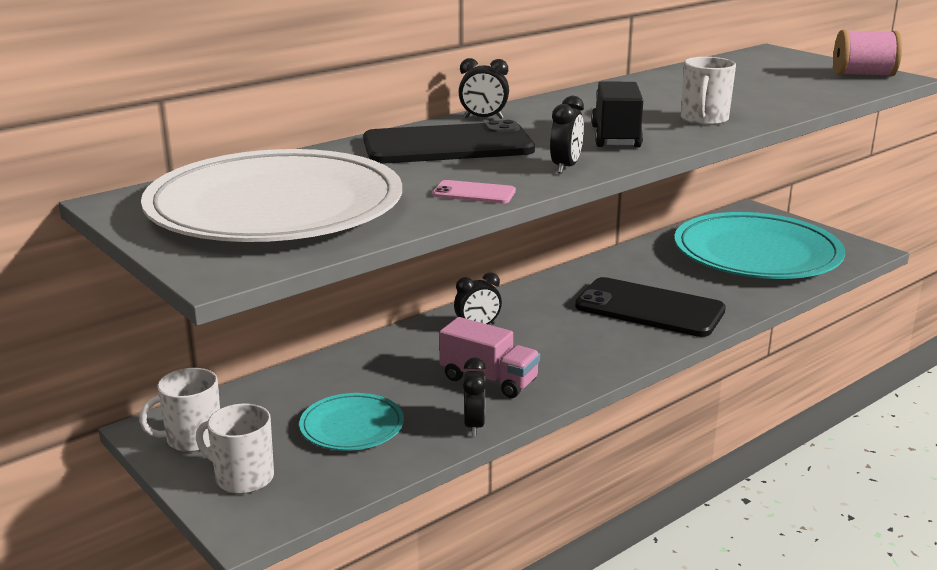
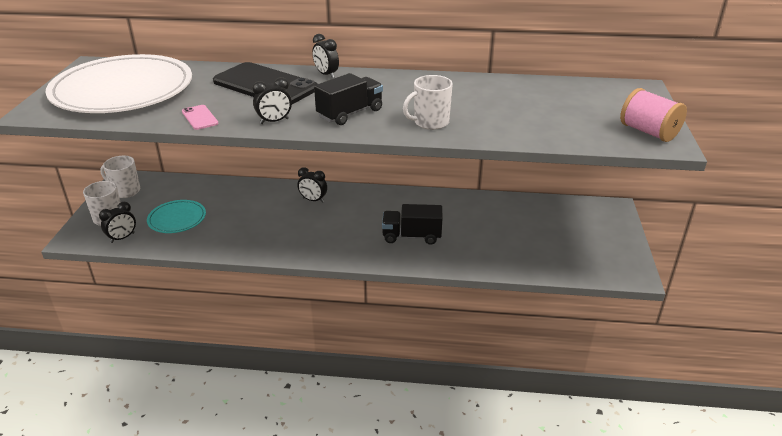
camera: 45 degrees right, 10 degrees up
pink truck [439,317,540,398] -> none
black clock [463,358,486,436] -> black clock moved to [99,202,136,243]
black phone [575,277,726,337] -> black truck [382,204,442,245]
turquoise plate [674,212,845,279] -> none

